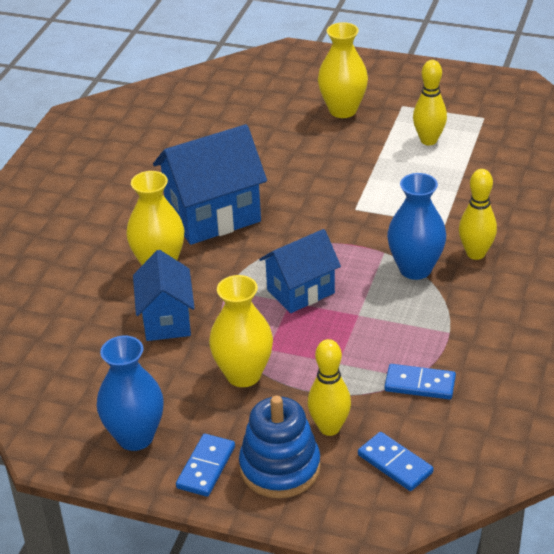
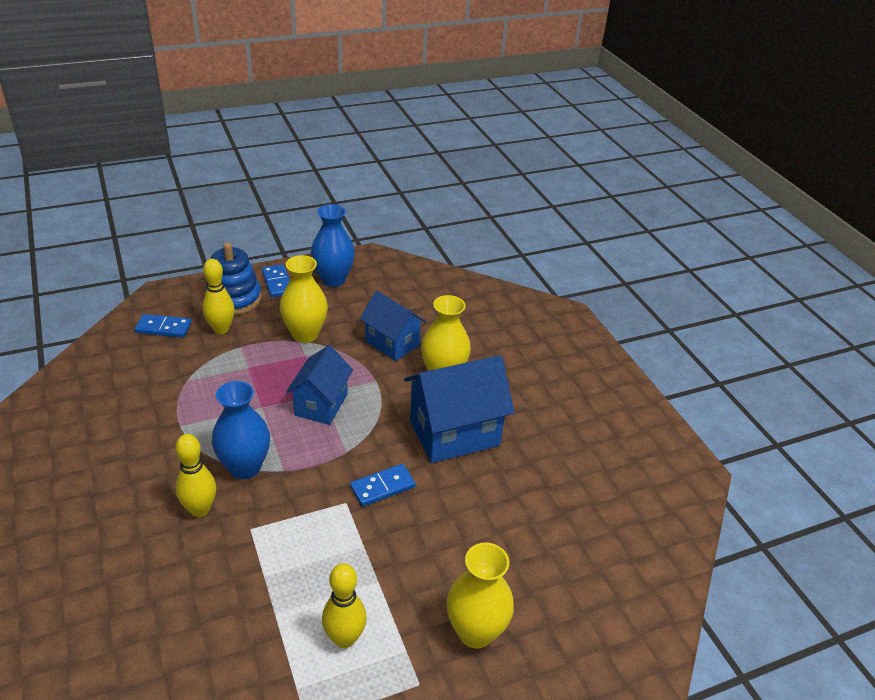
camera: 135 degrees right, 0 degrees up
blue house [153,124,267,245] -> blue house turned 45 degrees clockwise [404,355,514,463]
blue domino [384,364,456,399] -> blue domino moved to [350,464,416,507]

